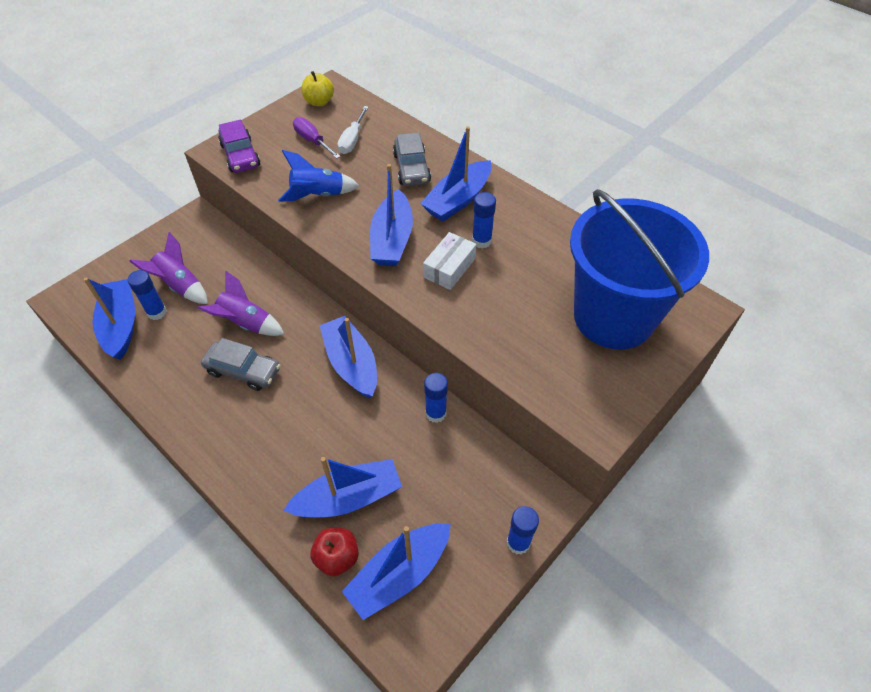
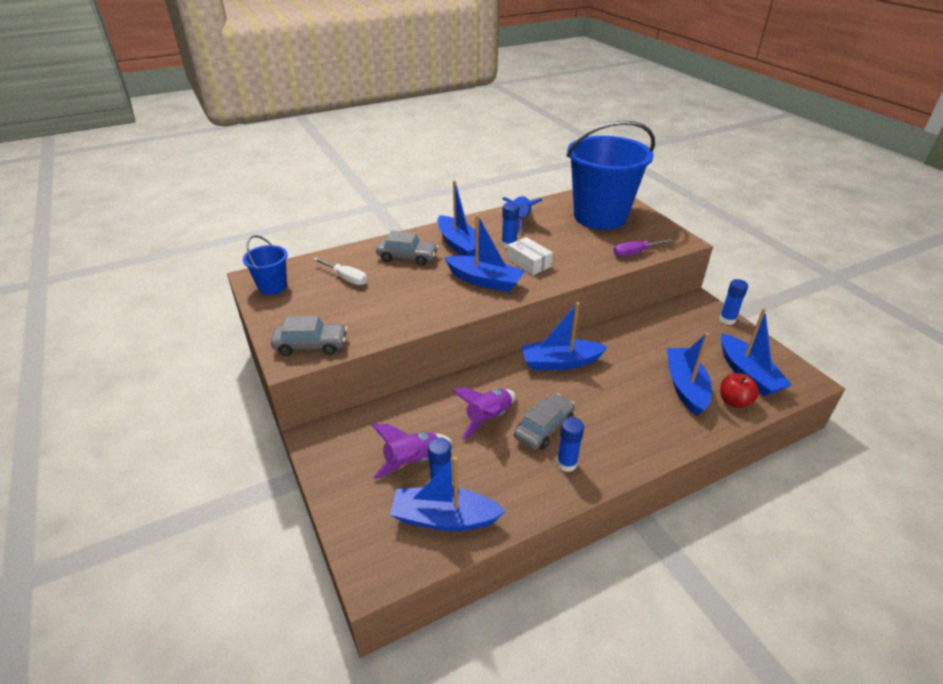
camera: 70 degrees left, 15 degrees down
purple car [218,120,260,173] -> grey car [271,316,347,356]
blue rocket [278,150,360,201] -> blue rocket moved to [502,196,542,233]
purple screwdriver [293,117,341,158] -> purple screwdriver moved to [613,239,673,257]
yellow apple [302,71,334,106] -> blue bucket [243,235,288,295]
blue glue stick [424,373,448,423] -> blue glue stick moved to [557,417,584,472]

